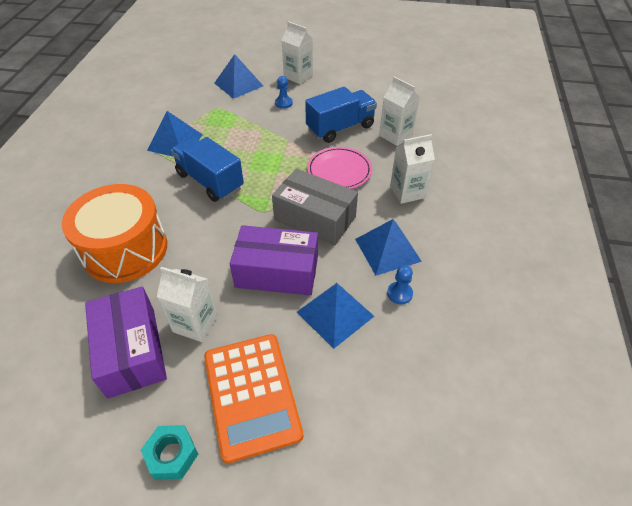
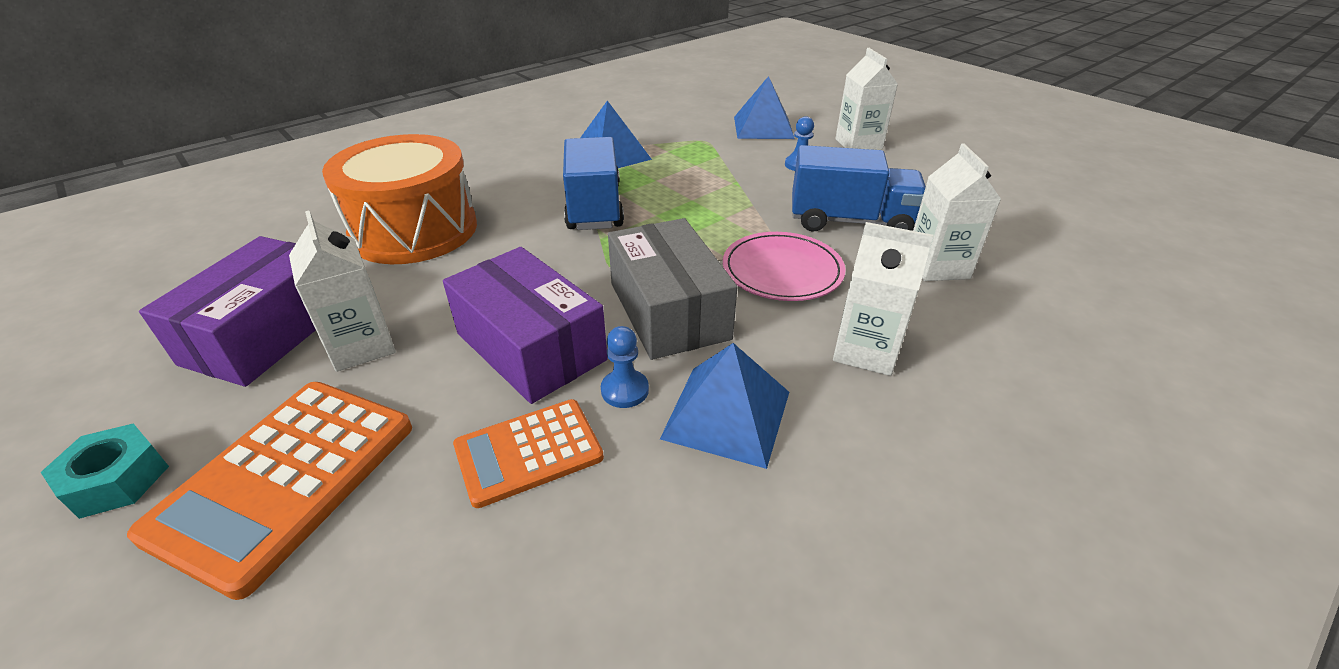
camera: 40 degrees right, 10 degrees down
blue pyramid [297,283,374,349] -> orange calculator [453,399,604,508]
blue pawn [387,265,413,304] -> blue pawn moved to [601,326,649,408]

